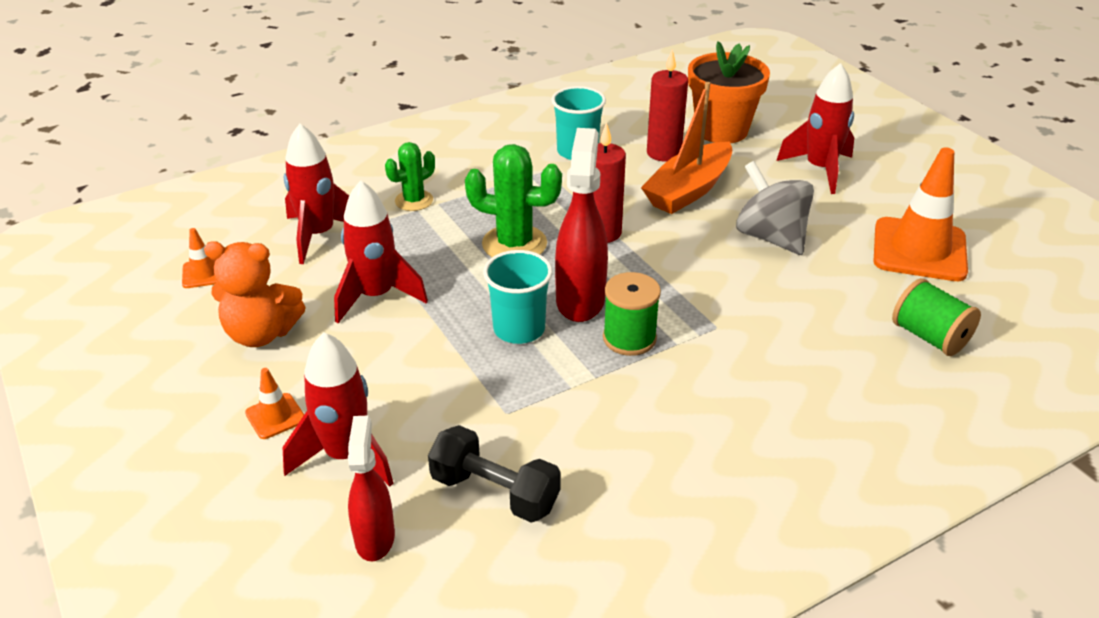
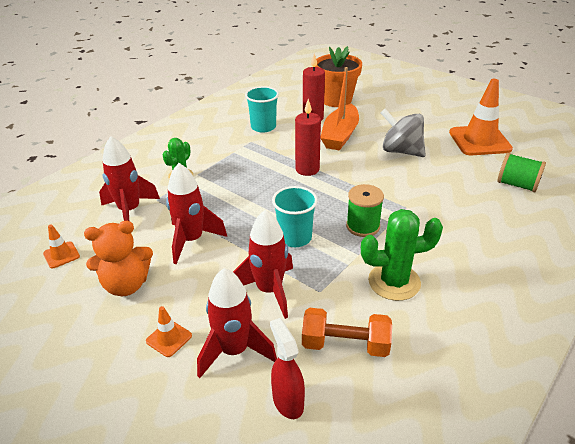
camera: 20 degrees left, 0 degrees up
black dumbbell [428,425,561,522] -> orange dumbbell [302,308,392,357]
green cactus [465,144,562,257] -> green cactus moved to [361,209,443,301]
red spray bottle [555,128,608,322] -> none
red rocket [776,63,854,194] -> red rocket moved to [233,210,293,319]

